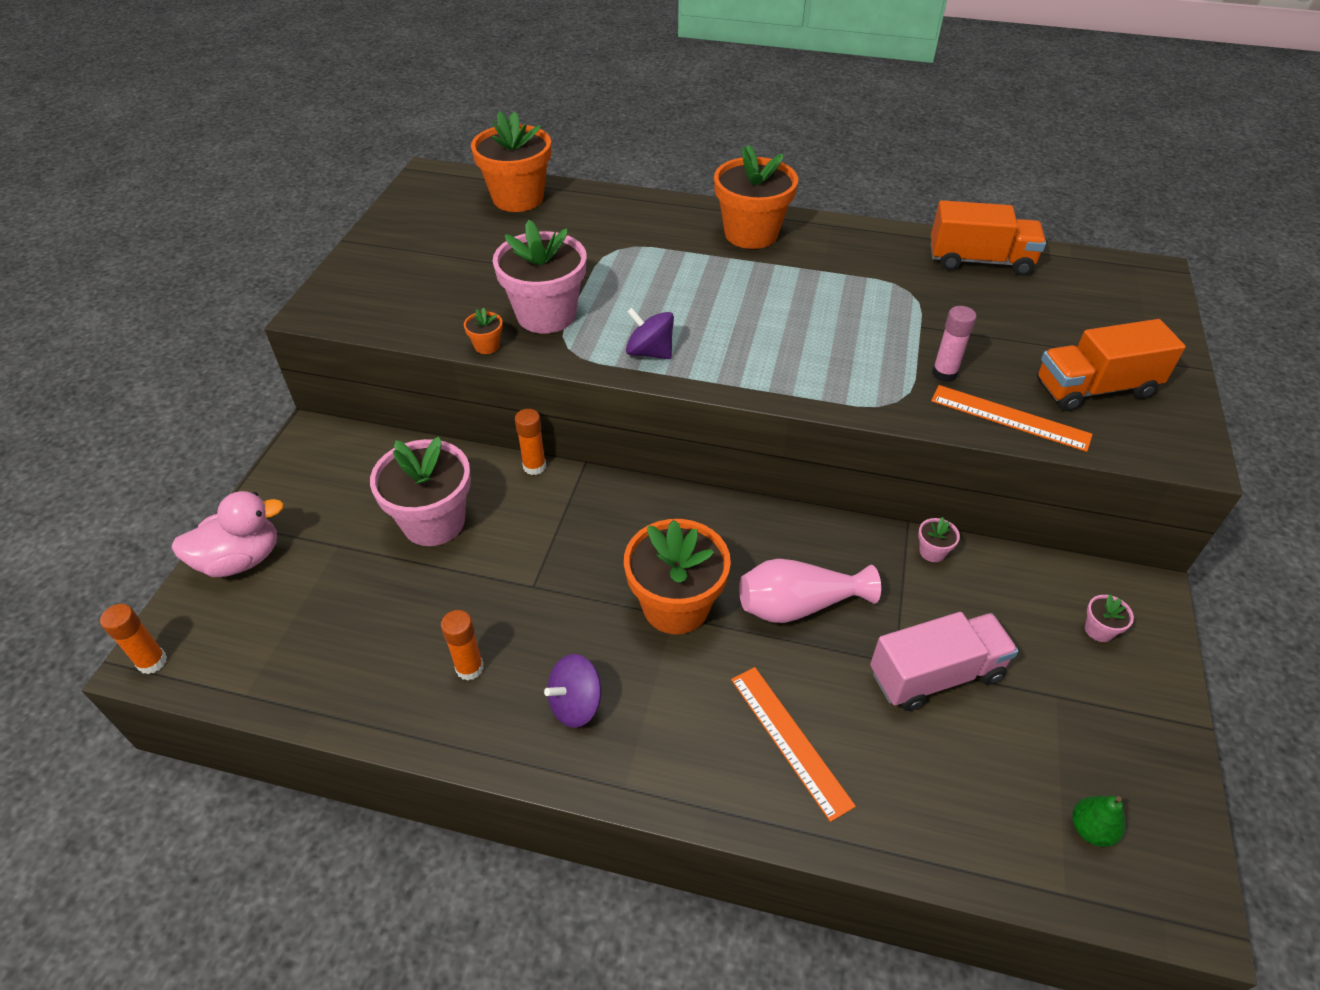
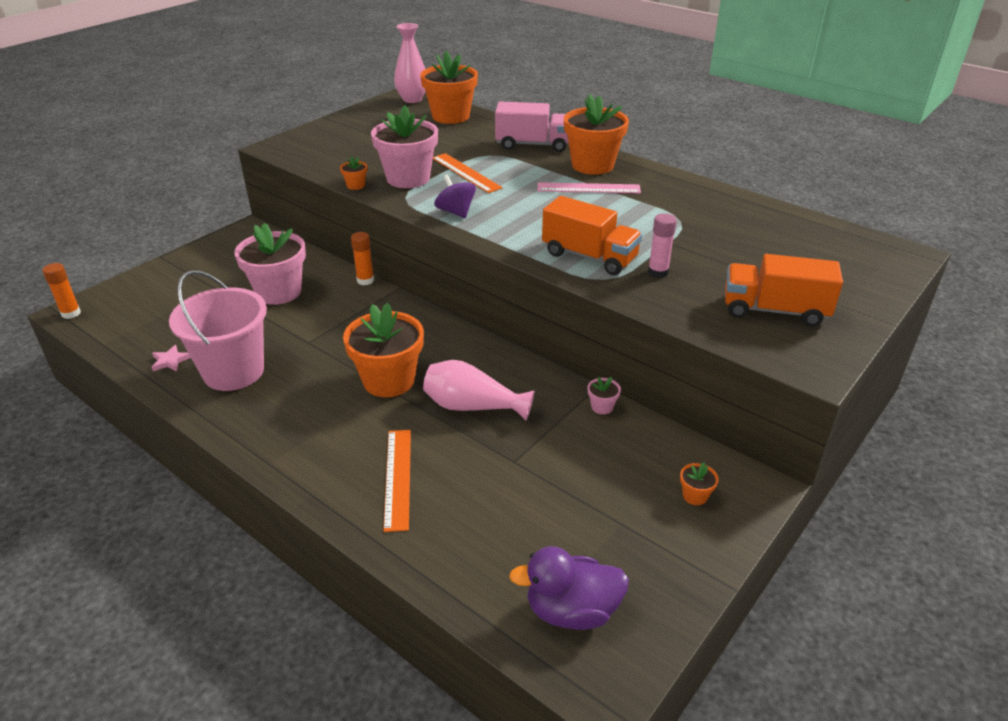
camera: 25 degrees right, 10 degrees down
pink duck [172,491,284,577] -> none
orange glue stick [441,610,484,681] -> pink bucket [169,270,267,391]
purple spinning top [544,654,601,728] -> none
pink truck [870,612,1018,711] -> pink truck moved to [495,102,569,152]
orange truck [931,200,1046,276] -> orange truck moved to [542,196,642,275]
orange ruler [931,385,1093,452] -> orange ruler moved to [433,153,503,193]
green pear [1072,796,1126,847] -> purple duck [509,546,629,630]
pink flower pot [1085,594,1134,642] -> orange flower pot [680,462,718,505]
none -> pink star [152,345,191,371]
none -> pink vase [394,23,426,103]
none -> pink ruler [538,182,641,194]

